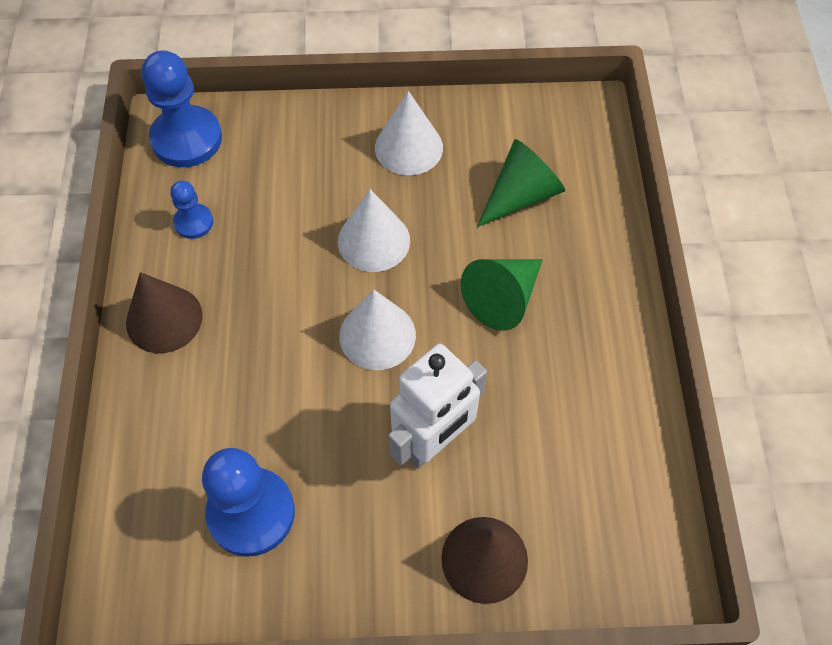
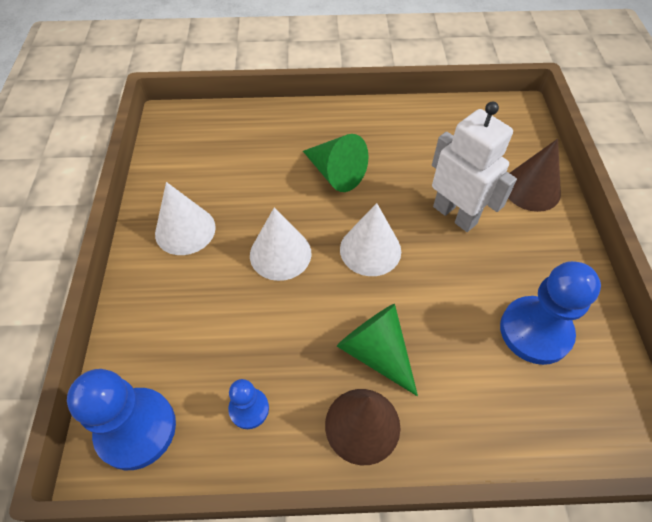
camera: 90 degrees left, 5 degrees down
green cone [477,139,565,227] -> green cone moved to [337,304,418,396]

